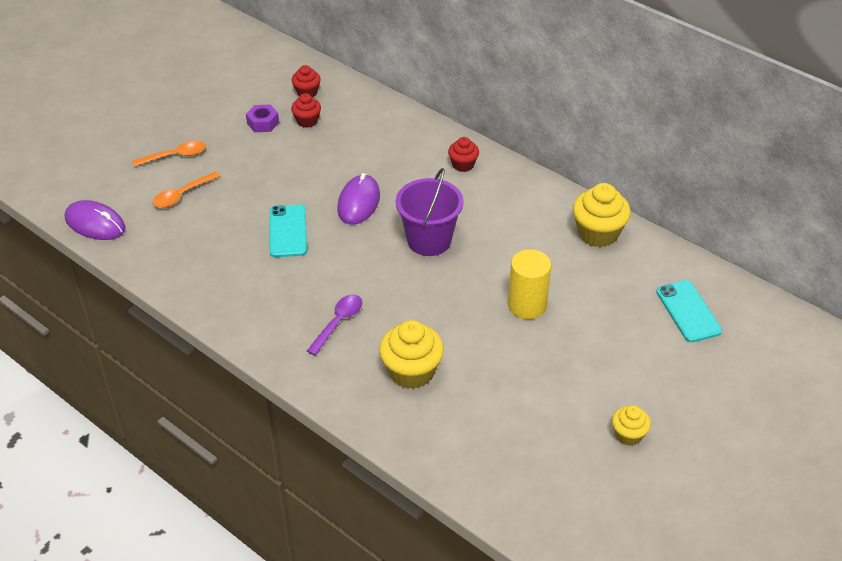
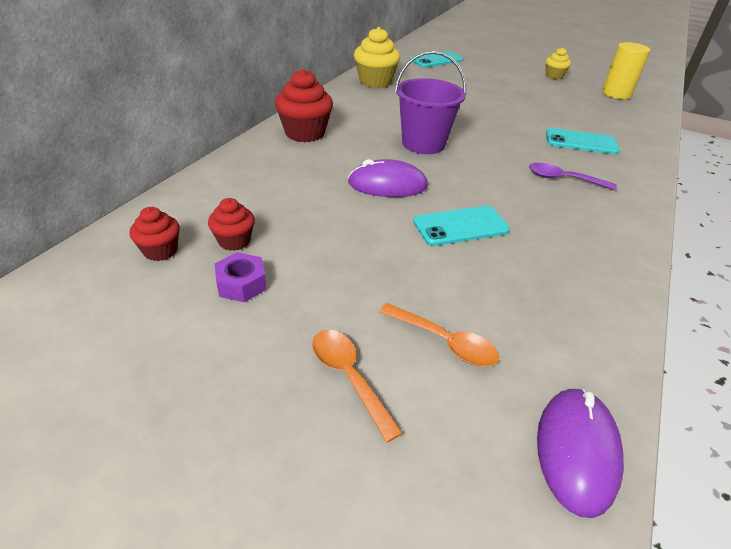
camera: 105 degrees left, 5 degrees down
yellow cupcake [379,320,444,389] -> turquoise phone [546,128,620,154]
red cupcake [448,137,479,172] -> red cupcake [275,69,333,142], size x1.73
yellow cylinder [508,249,551,319] -> yellow cylinder moved to [602,42,650,99]

